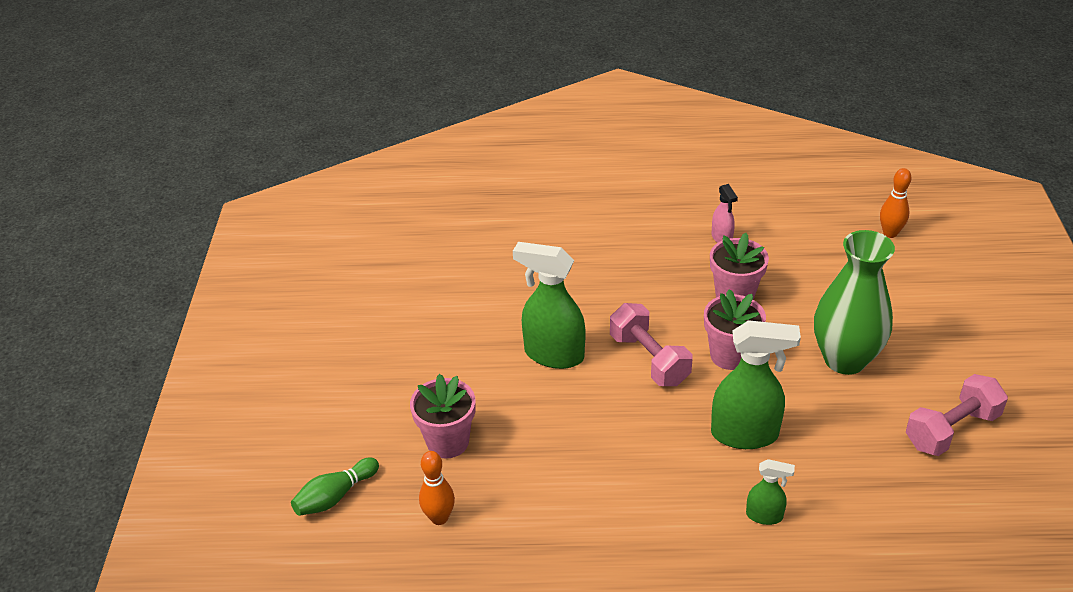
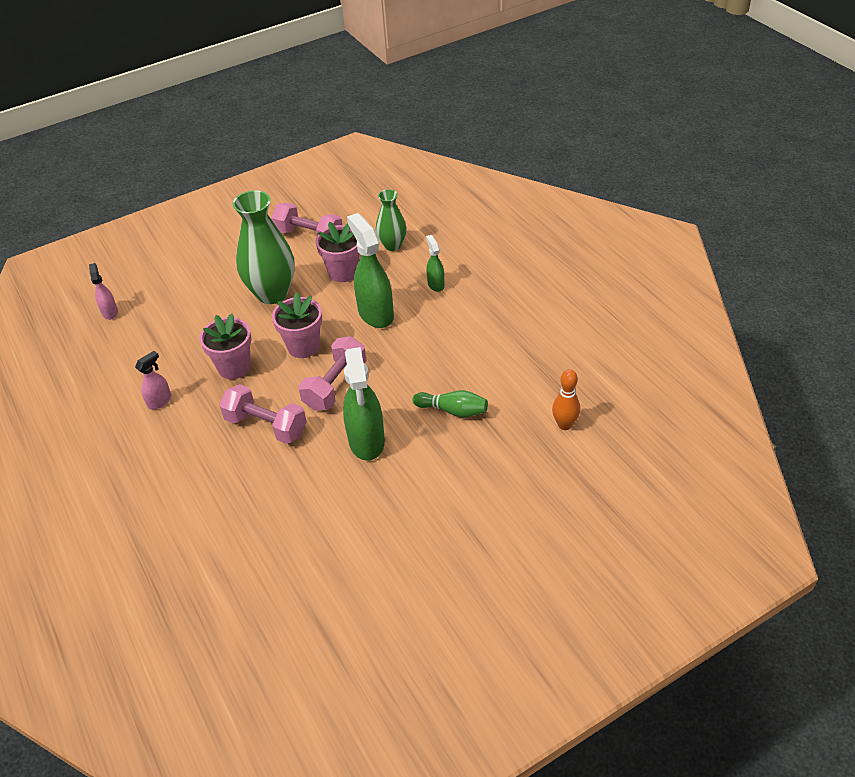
camera: 120 degrees left, 5 degrees up
green bowling pin [291,458,379,516] -> green bowling pin moved to [412,390,488,417]
pink flower pot [410,374,476,458] -> pink flower pot moved to [316,222,359,282]
orange bowling pin [880,168,911,238] -> pink spray bottle [89,263,118,320]
none -> pink dumbbell [219,384,307,444]
none -> green vase [376,189,406,251]

